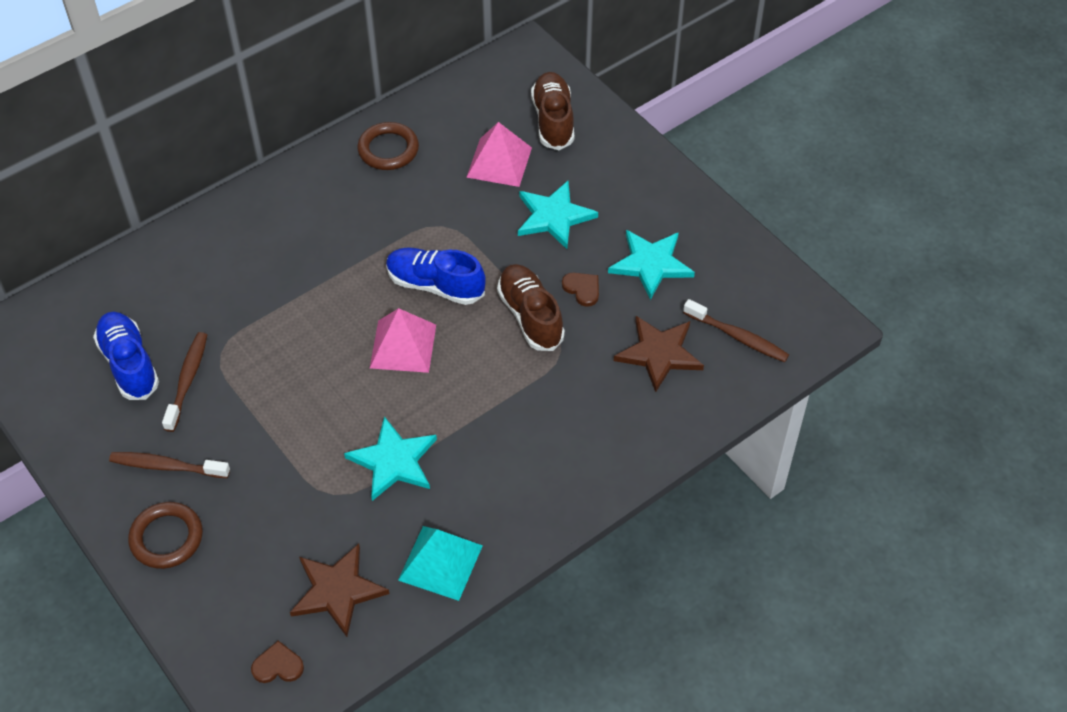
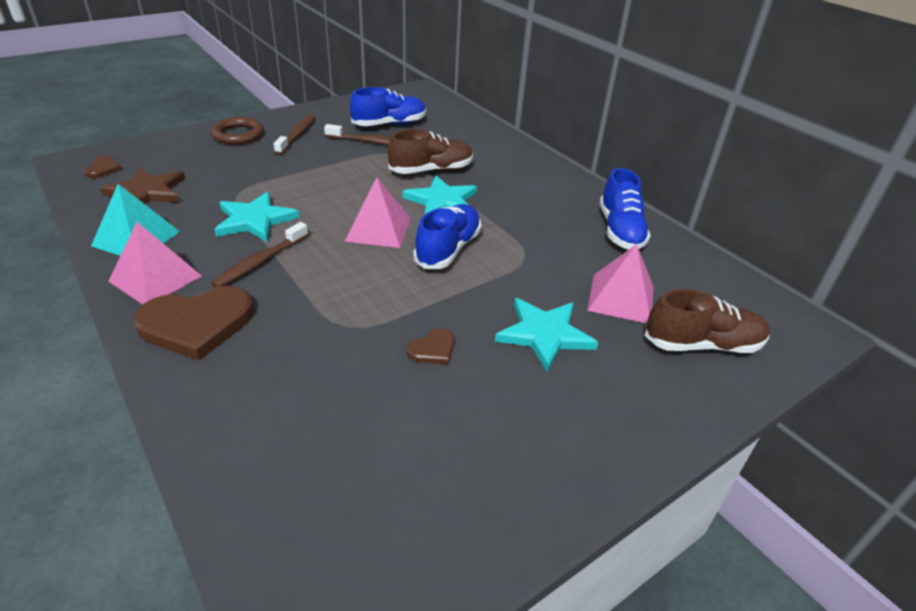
camera: 90 degrees right, 15 degrees down
brown ring [357,122,419,170] -> blue shoe [600,168,651,249]
brown shoe [497,264,565,351] -> brown shoe moved to [388,129,473,174]
turquoise star [608,230,695,300] -> turquoise star moved to [403,176,477,214]
brown star [614,316,704,392] -> none
brown toothbrush [683,299,789,362] -> brown toothbrush moved to [211,222,308,287]
none -> pink pyramid [108,222,202,304]
none -> brown heart [133,286,254,360]

